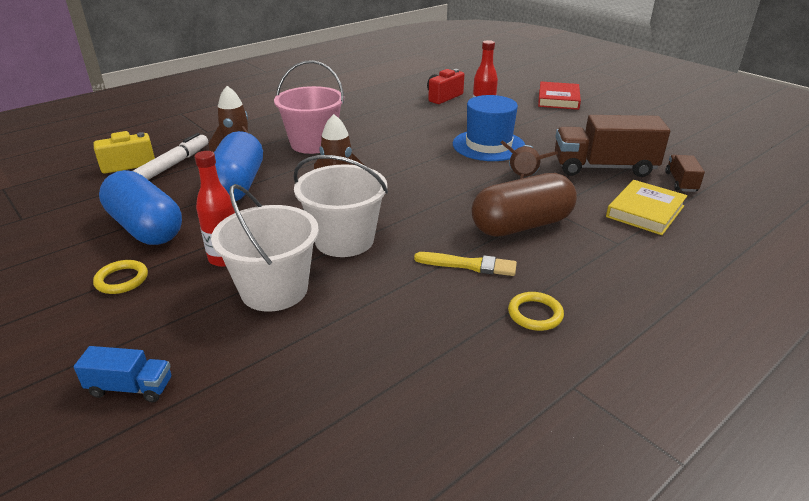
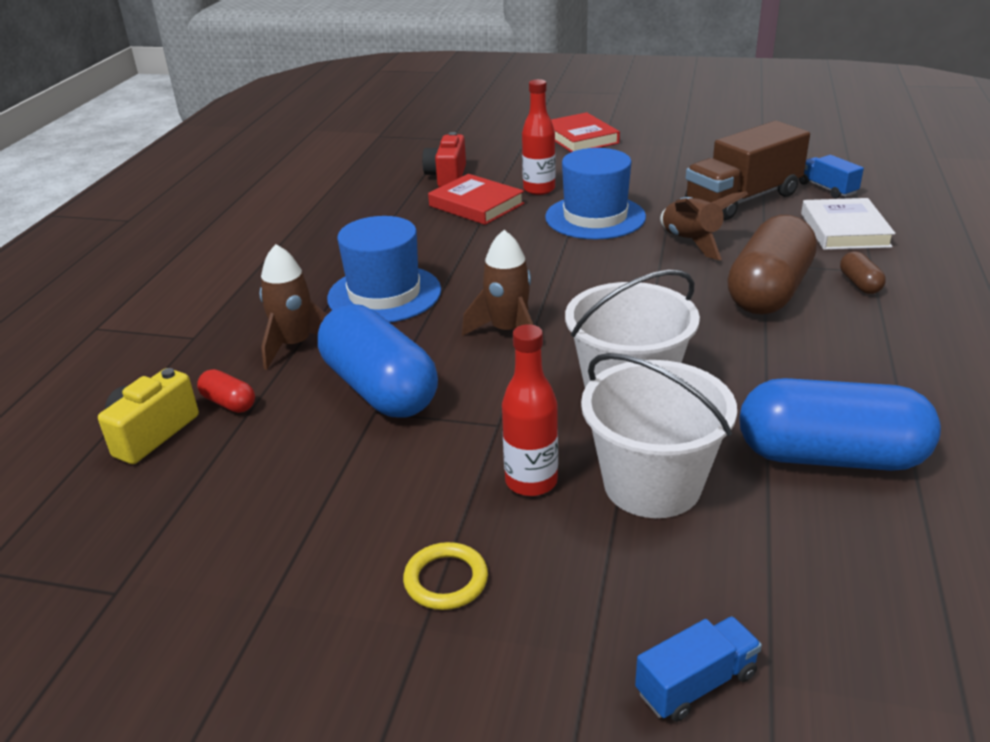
camera: 35 degrees left, 0 degrees up
blue capsule [99,170,182,245] -> blue capsule moved to [739,378,941,471]
white marker [133,133,208,180] -> red capsule [197,369,255,413]
pink bucket [274,60,344,154] -> blue hat [327,216,441,323]
yellow brush [414,252,517,276] -> none
yellow ring [508,292,564,331] -> none
yellow book [606,180,687,235] -> white book [801,198,895,250]
brown truck [665,155,705,192] -> blue truck [799,155,864,198]
none -> red book [428,174,524,225]
none -> brown capsule [840,252,886,294]

